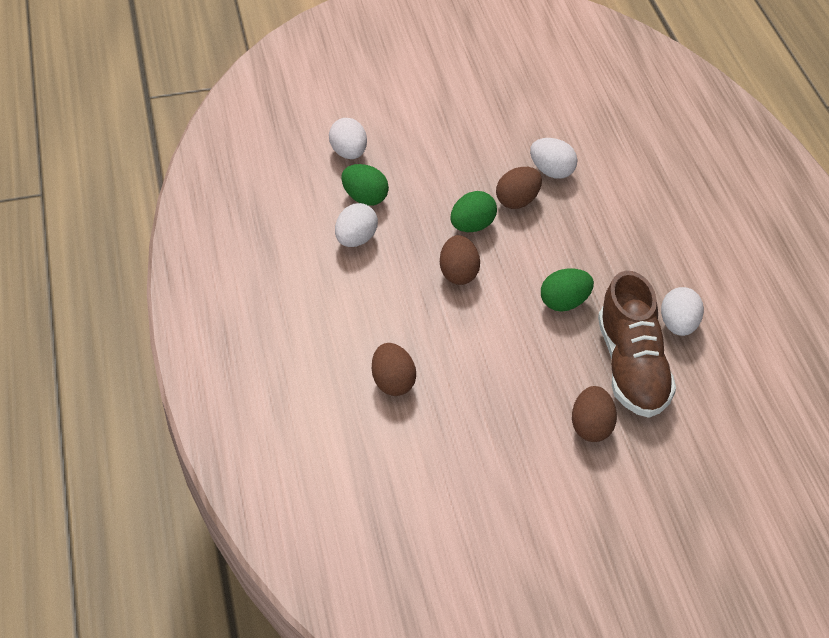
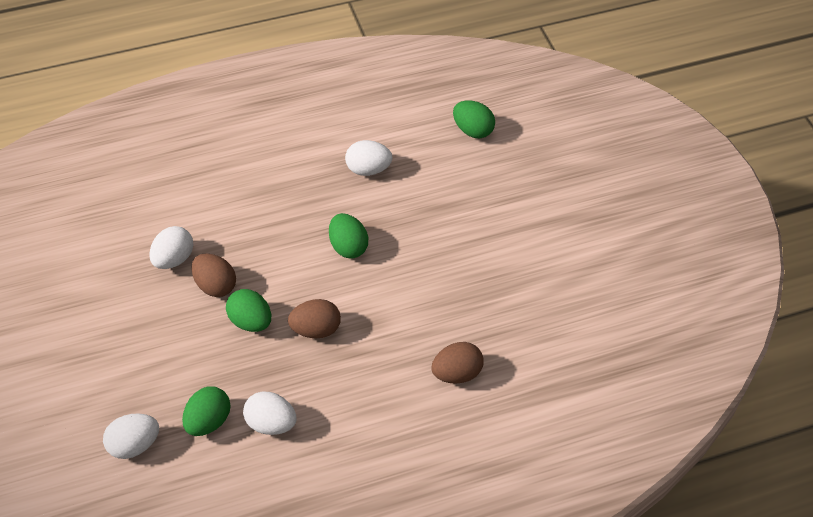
camera: 95 degrees left, 5 degrees up
brown egg [572,386,617,442] -> none
brown shoe [598,271,676,418] -> none
none -> green egg [453,101,495,138]

